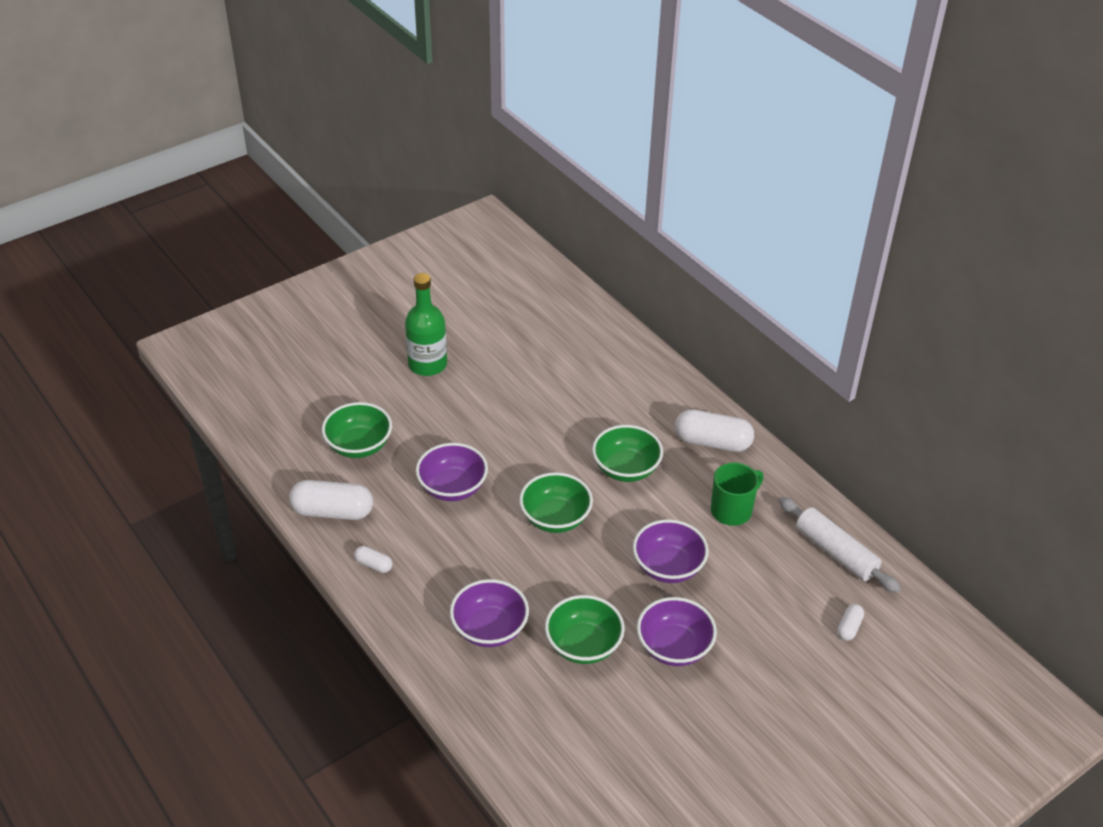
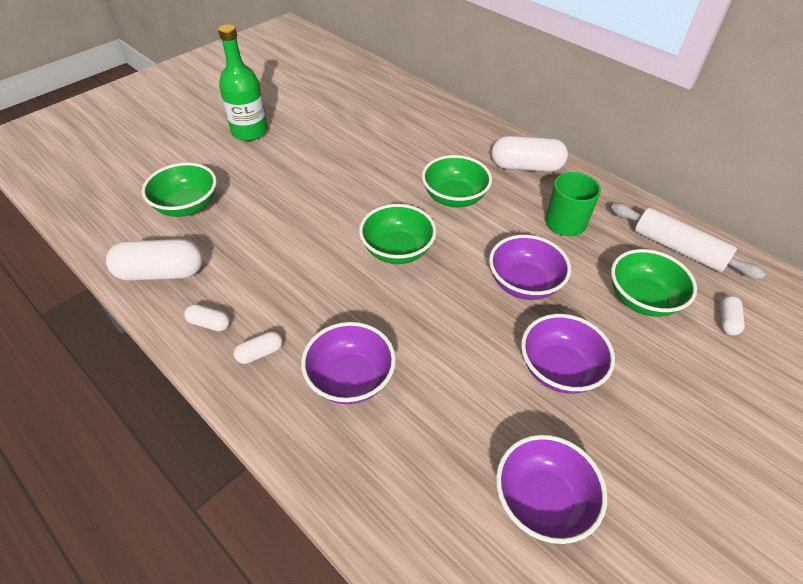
camera: 10 degrees left, 5 degrees up
purple bowl [416,443,488,501] -> purple bowl moved to [496,435,607,544]
green bowl [545,595,625,664] -> green bowl moved to [611,249,697,317]
none -> white capsule [234,331,282,364]

